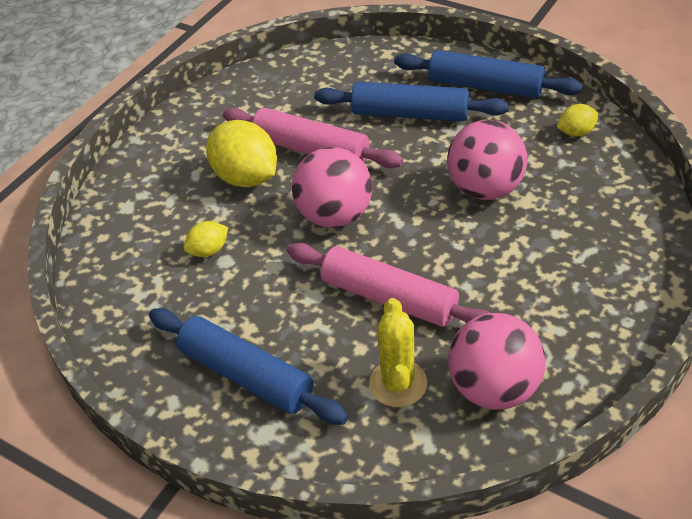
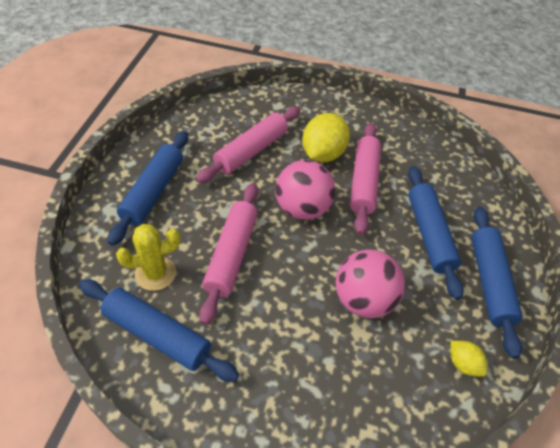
camera: 65 degrees right, 5 degrees up
yellow lemon [184,221,228,257] -> pink rolling pin [196,107,300,183]
pink ball [448,313,546,410] -> blue rolling pin [79,279,239,382]

